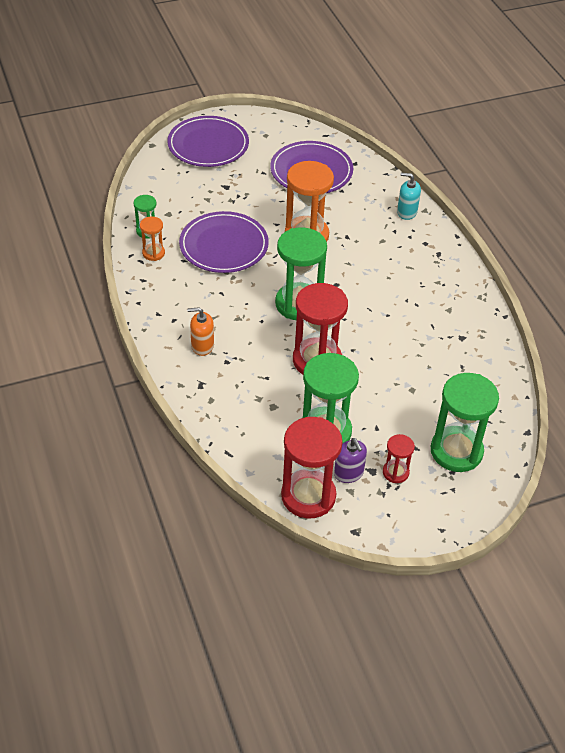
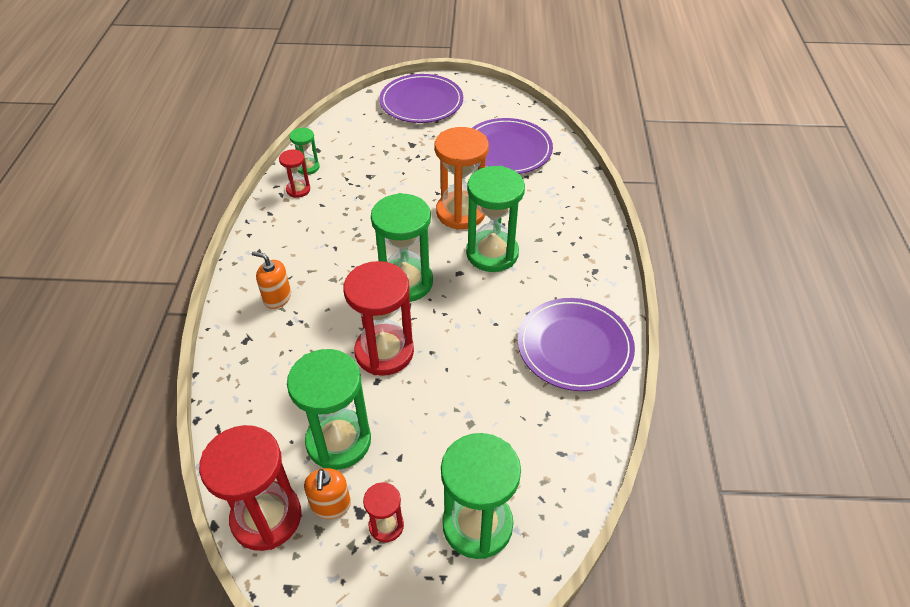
camera: 25 degrees right, 0 degrees up
orange hourglass [140,216,165,261] -> red hourglass [279,149,310,198]
purple plate [179,211,269,273] -> purple plate moved to [518,298,635,391]
purple soap dispenser [334,438,367,483] -> orange soap dispenser [304,468,351,519]
turquoise soap dispenser [397,173,421,220] -> none
none -> green hourglass [466,166,525,272]

